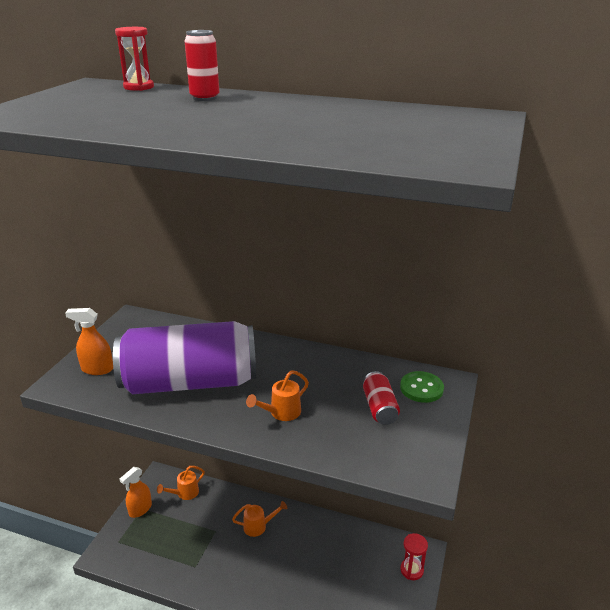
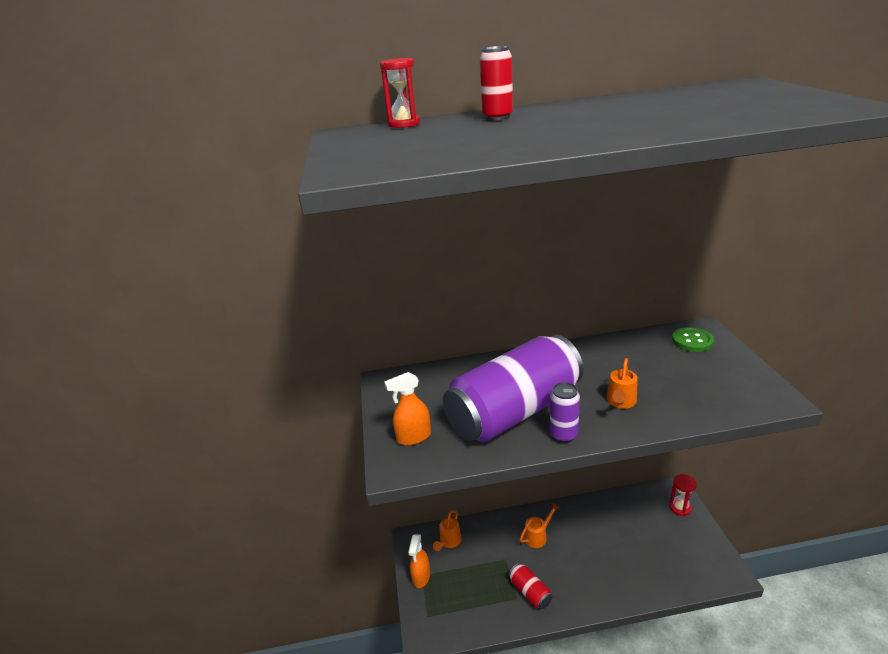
camera: 25 degrees left, 0 degrees up
red can [363,371,400,425] -> red can moved to [509,563,552,610]
none -> purple can [550,382,580,443]

